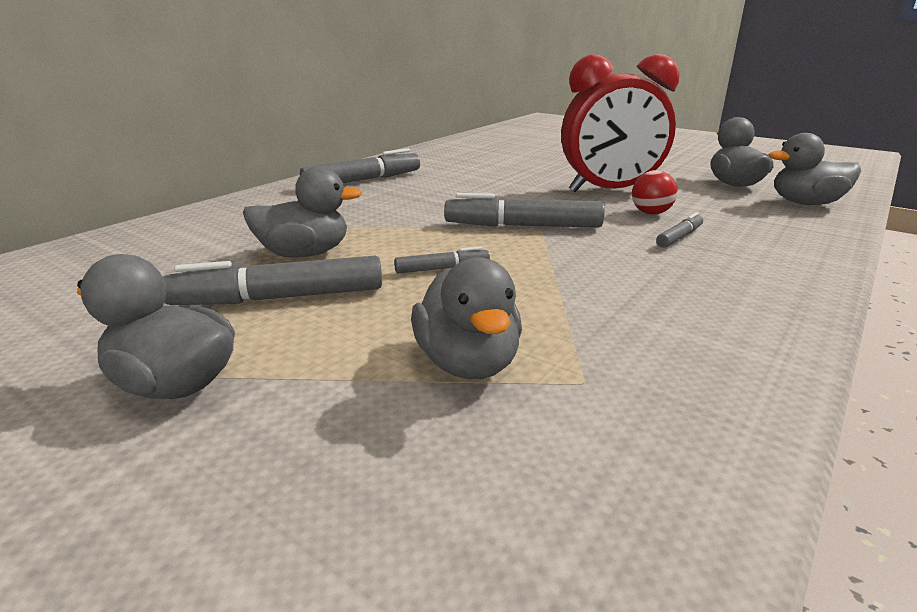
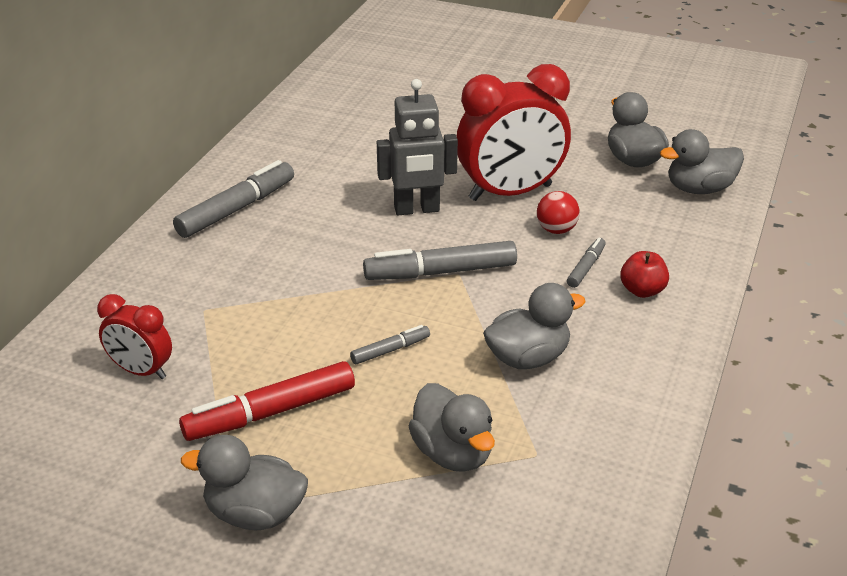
camera: 15 degrees left, 10 degrees up
grey marker [163,256,382,305] -> red marker [179,361,355,441]
grey duck [243,166,362,258] -> grey duck moved to [483,283,586,369]
none -> red clock [97,294,172,379]
none -> grey robot [377,79,458,215]
none -> red apple [620,251,669,298]

